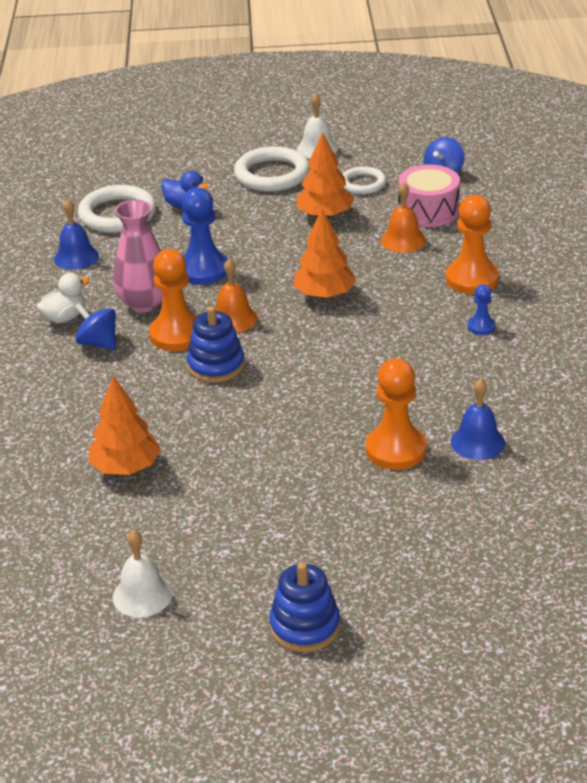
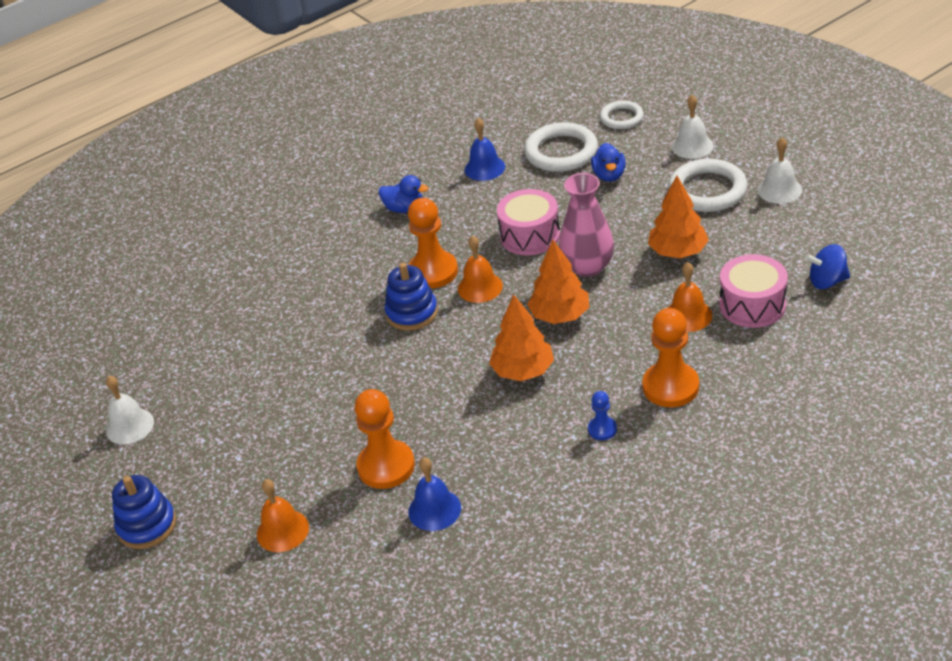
camera: 60 degrees right, 5 degrees up
white duck [36,273,89,323] -> blue duck [379,175,428,213]
blue spinning top [75,303,116,350] -> none
orange tree [89,376,161,475] -> orange tree moved to [489,294,554,381]
pink vase [113,200,163,313] -> pink vase moved to [559,173,614,277]
blue pawn [182,187,228,285] -> pink drum [497,189,560,255]
white ring [343,166,386,194] -> white ring moved to [600,101,644,129]
none -> orange bell [257,479,309,552]
none -> white bell [672,95,714,159]

